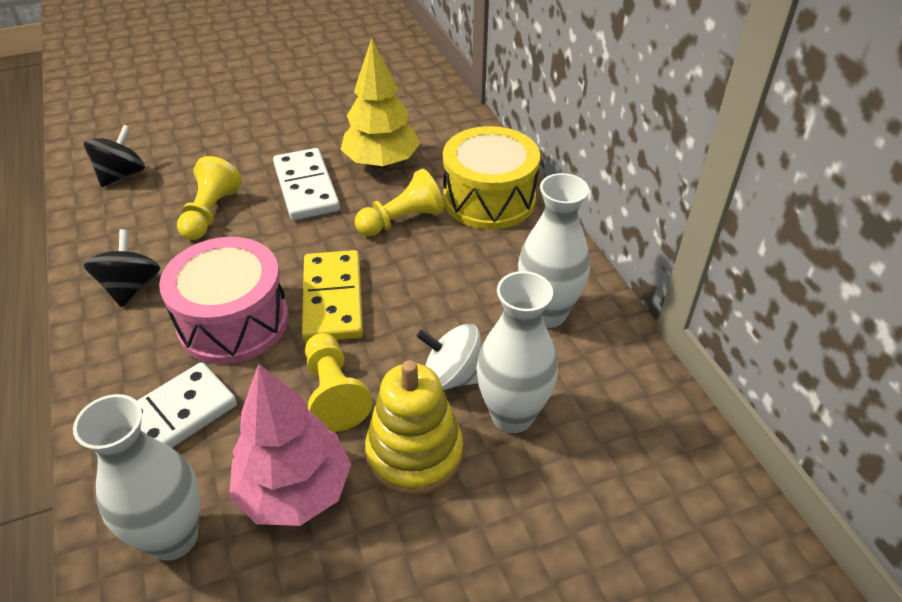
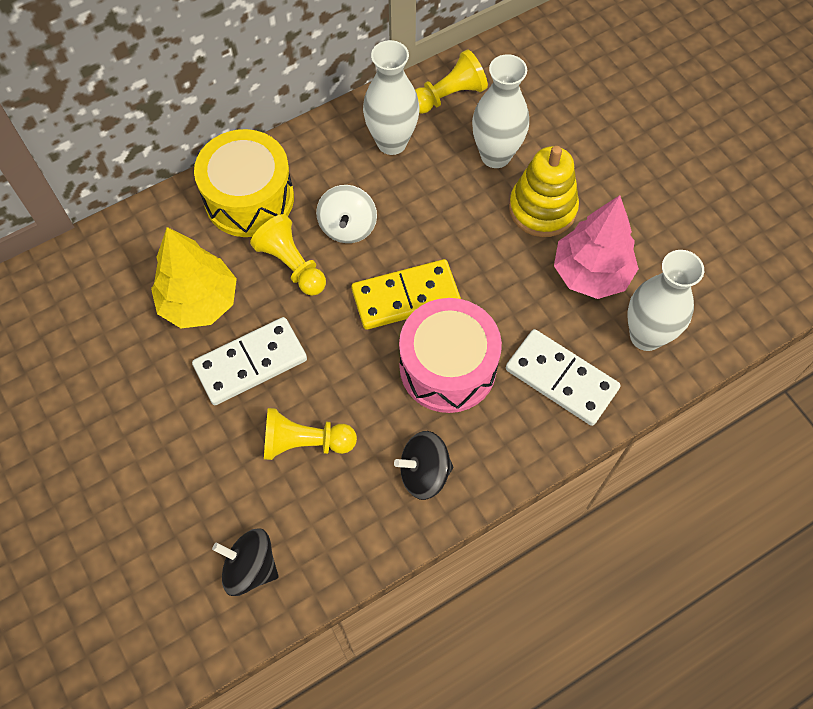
camera: 100 degrees left, 20 degrees up
yellow pawn [305,333,372,432] -> yellow pawn moved to [415,49,488,114]
white spinning top [416,324,481,390] -> white spinning top moved to [316,185,377,243]

